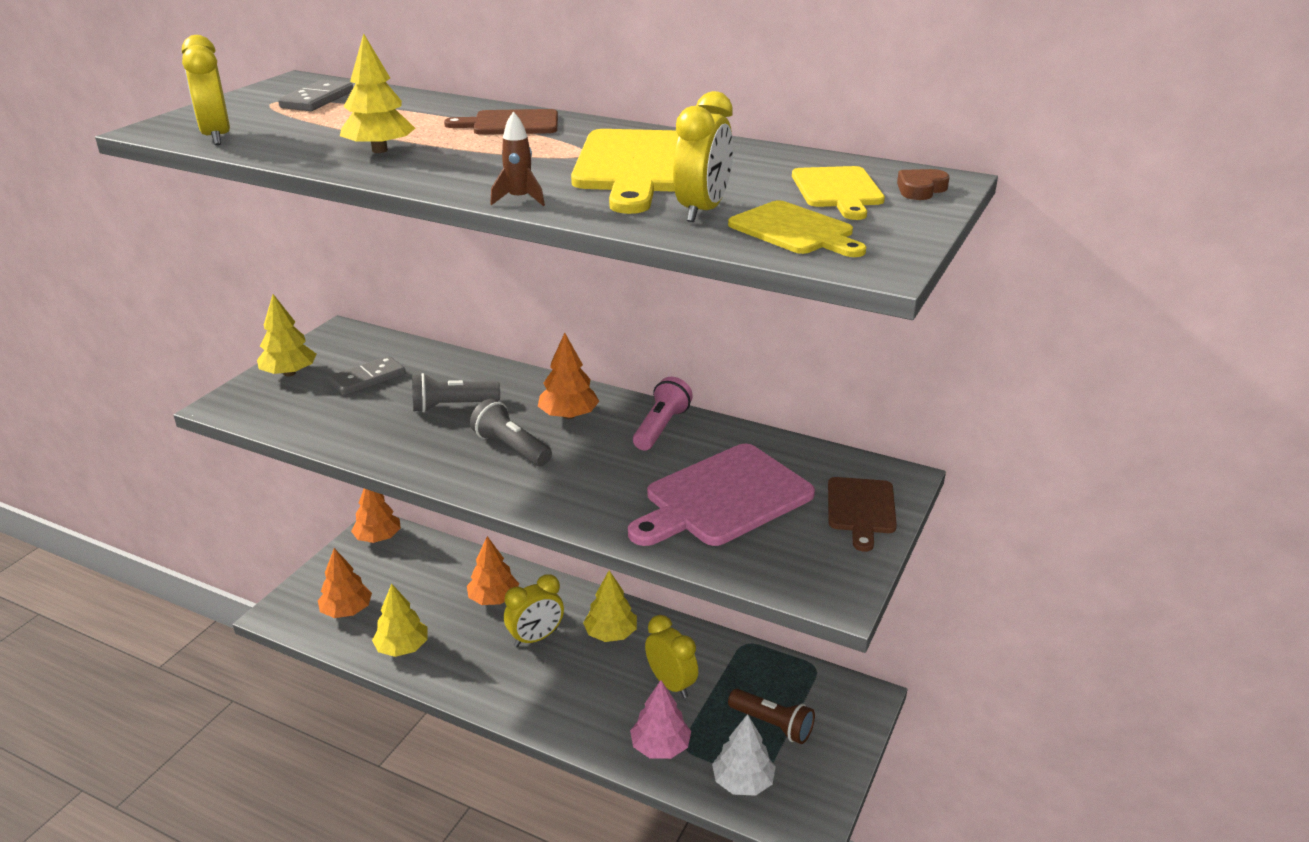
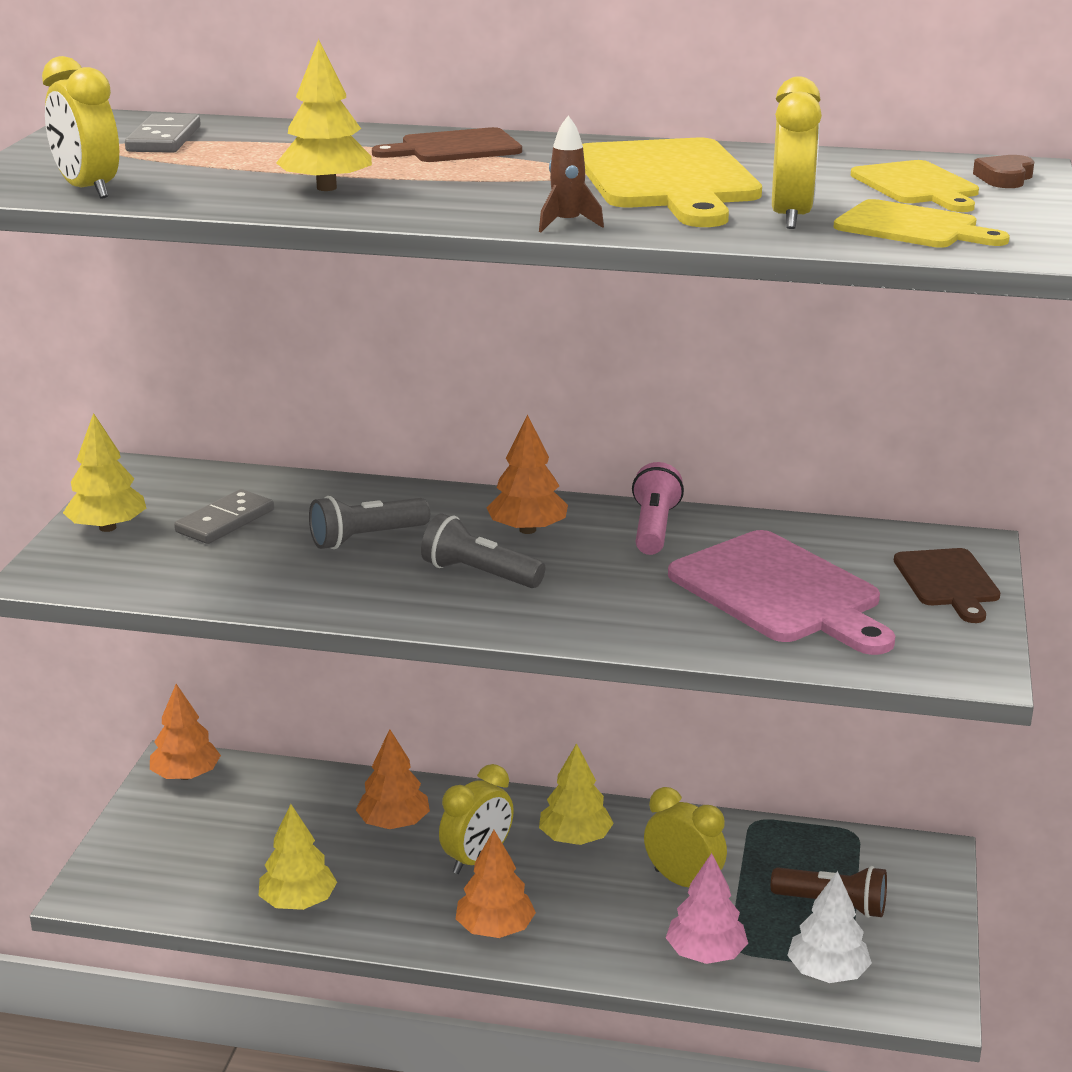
camera: 15 degrees left, 5 degrees down
orange tree [318,548,372,618] -> orange tree moved to [456,830,536,938]
pink cutting board [628,444,815,546] -> pink cutting board turned 75 degrees counterclockwise [668,530,895,655]

